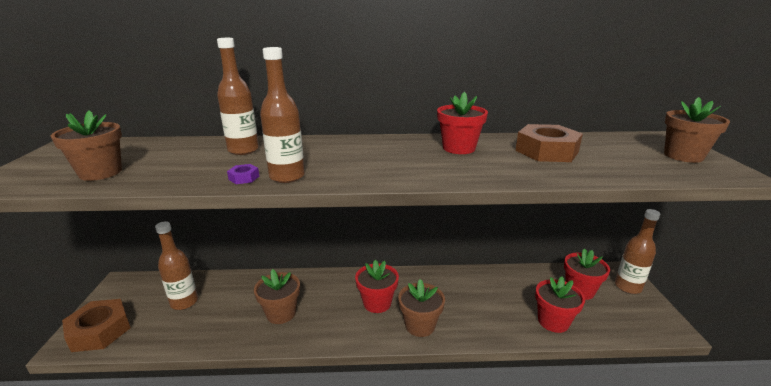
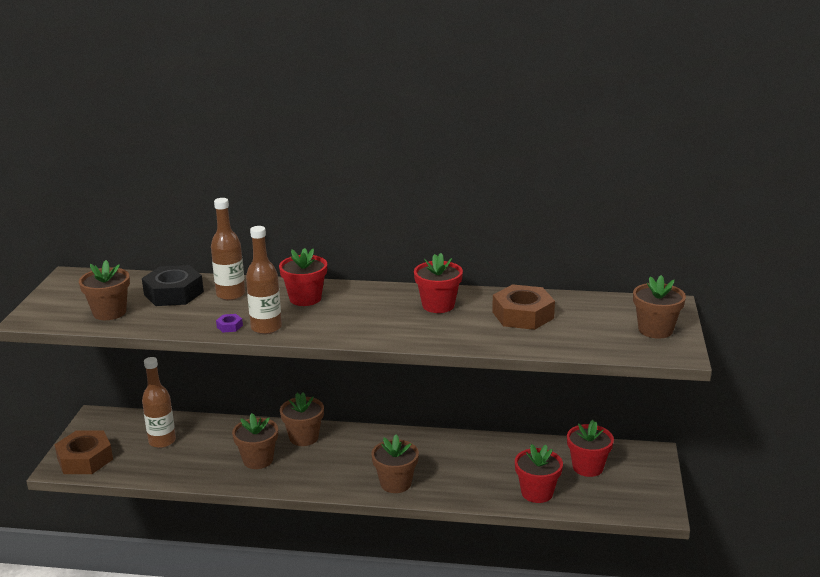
camera: 10 degrees right, 0 degrees up
red flower pot [355,260,399,313] -> red flower pot moved to [279,248,327,306]
brown bottle [615,209,660,294] -> none
none -> black nut [142,265,204,306]
none -> brown flower pot [280,392,324,446]

